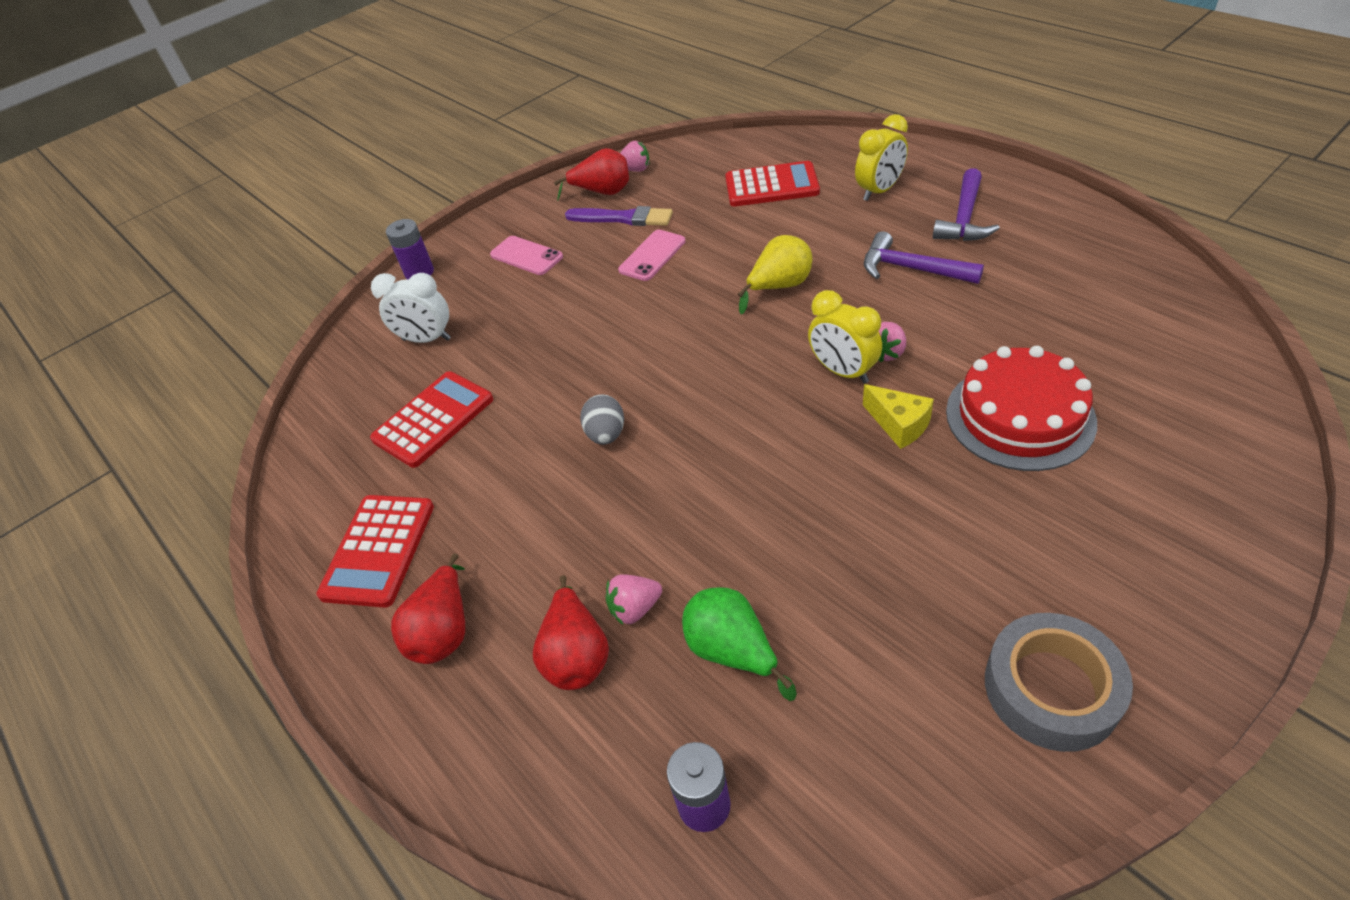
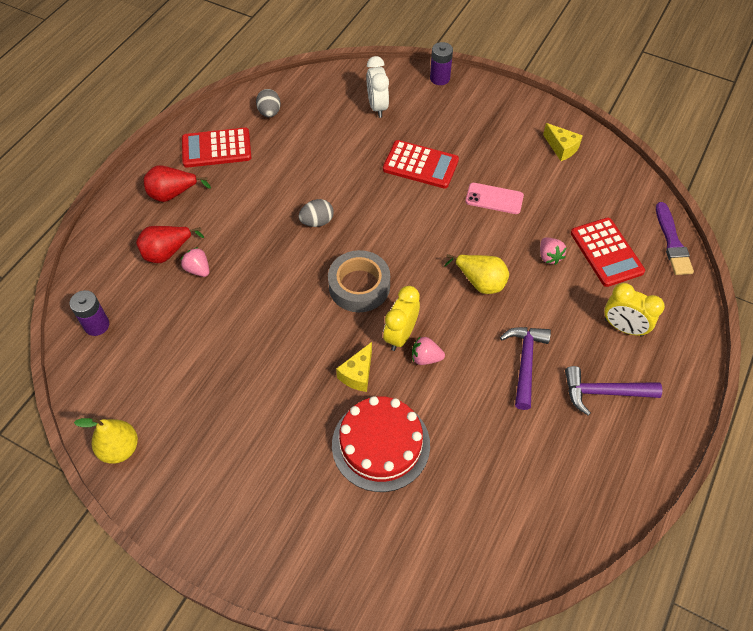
camera: 65 degrees right, 10 degrees up
red calculator [370,371,493,468] -> red calculator moved to [383,140,459,189]
pink phone [490,236,563,275] -> none
red pear [554,148,629,201] -> yellow cheese [543,123,583,161]
purple brush [565,206,673,226] -> purple brush moved to [656,202,694,275]
pink strawberry [620,141,649,172] -> pink strawberry moved to [540,237,567,265]
green pear [682,587,797,701] -> none
grey tape [985,613,1133,752] -> grey tape moved to [328,250,390,312]
none -> yellow pear [74,417,138,464]
none -> grey egg [256,89,281,117]

